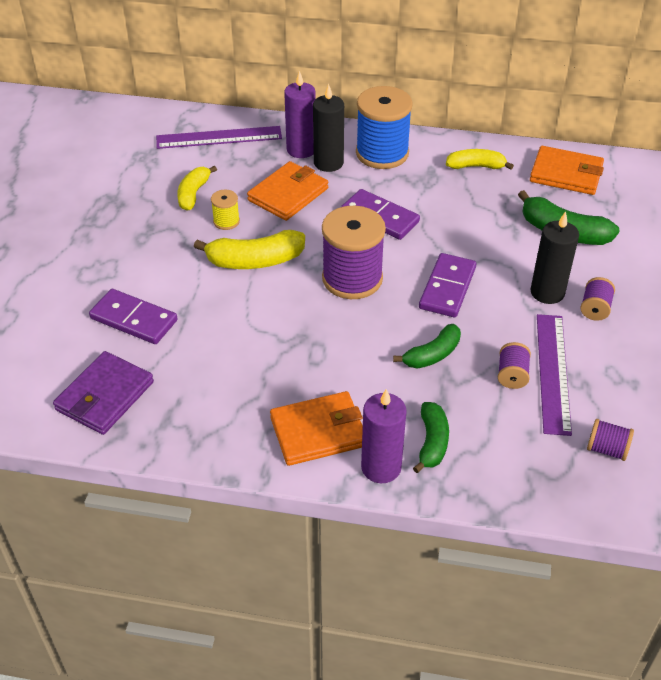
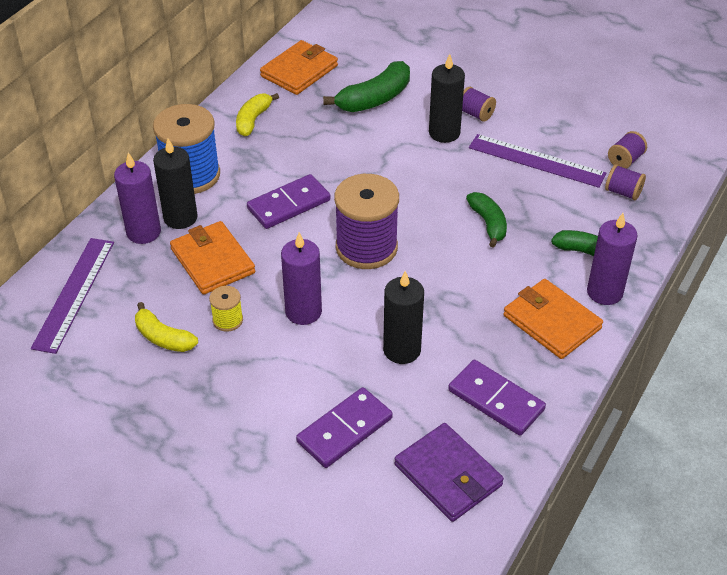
camera: 70 degrees left, 0 degrees up
yellow banana [194,230,305,269] -> purple candle [281,232,322,325]
orange wallet [270,391,363,466] -> orange wallet turned 45 degrees counterclockwise [503,279,603,359]
purple domino [419,253,476,317] -> purple domino moved to [448,360,546,436]
purple spool [498,342,531,389] -> purple spool moved to [605,164,646,201]
none -> black candle [383,271,424,364]

